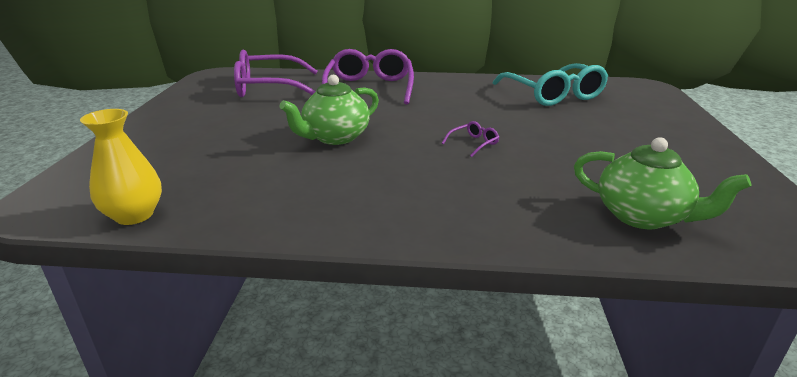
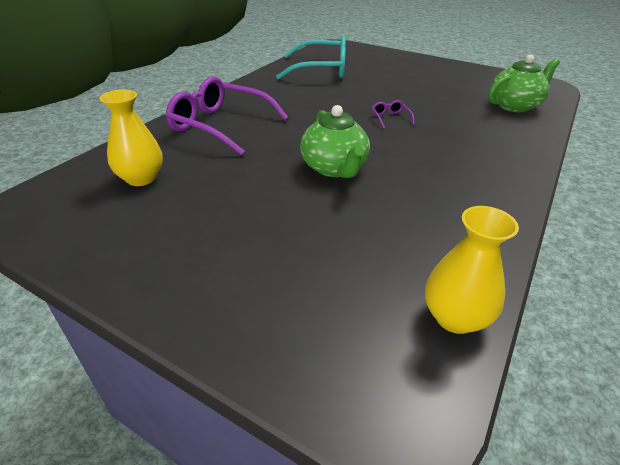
camera: 65 degrees left, 10 degrees up
purple glasses [234,50,318,97] -> yellow vase [99,90,163,186]

